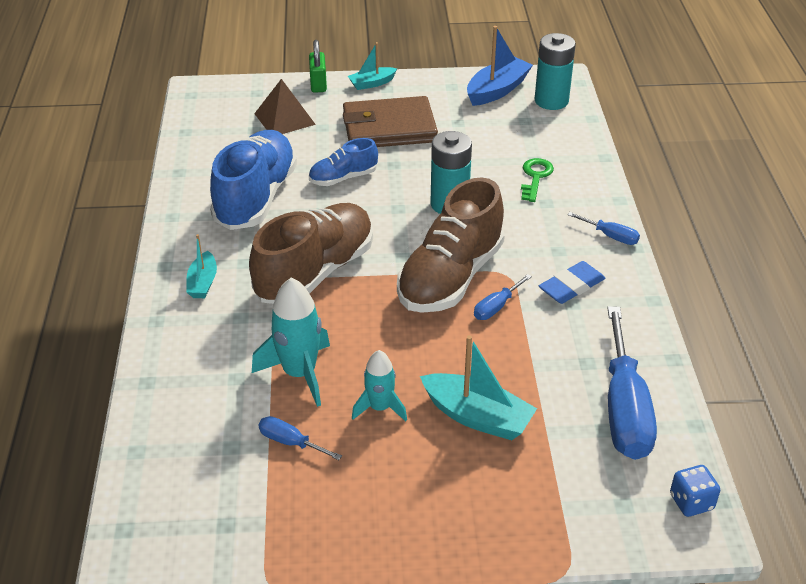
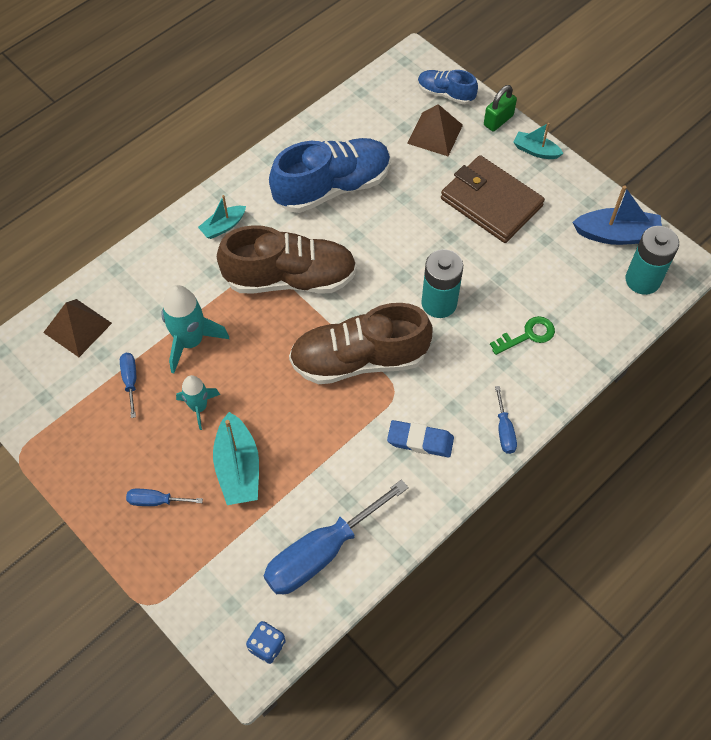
camera: 50 degrees right, 20 degrees up
blue shoe [309,138,378,186] -> blue shoe moved to [418,70,478,105]
blue screwdriver [474,274,532,320] -> blue screwdriver moved to [126,489,203,506]
none -> brown pyramid [43,299,112,357]

